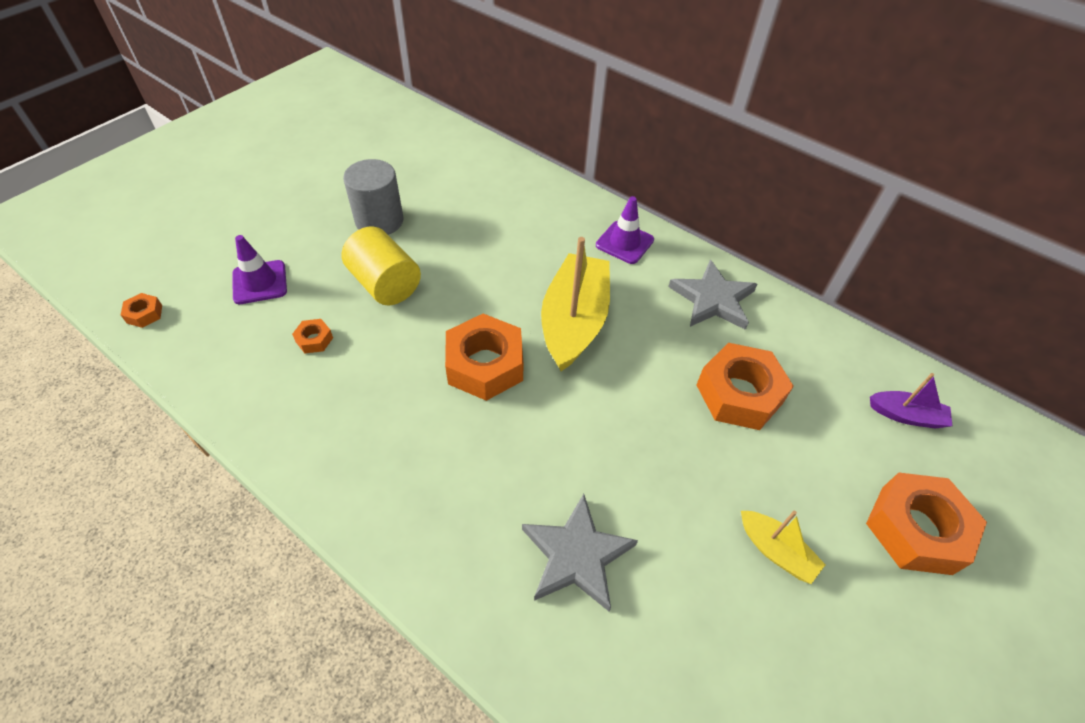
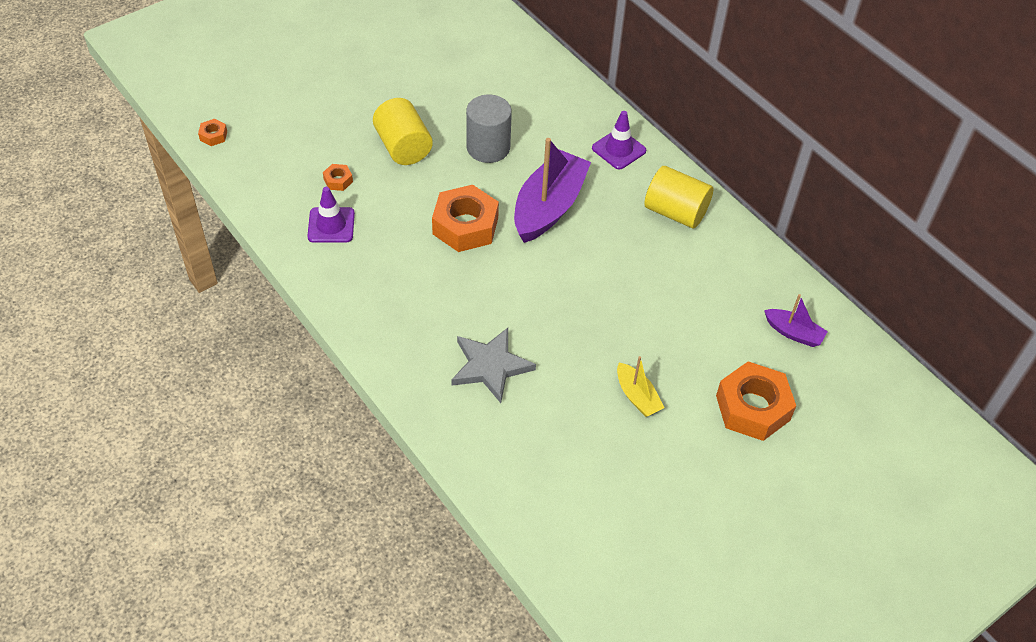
camera: 15 degrees right, 0 degrees up
purple traffic cone [232,235,287,304] -> purple traffic cone moved to [307,187,355,243]
grey cylinder [343,159,404,235] -> grey cylinder moved to [466,95,512,163]
yellow boat [541,237,610,371] -> purple boat [514,138,591,243]
grey star [668,259,757,330] -> yellow cylinder [644,166,713,229]
orange nut [697,343,794,430] -> none

